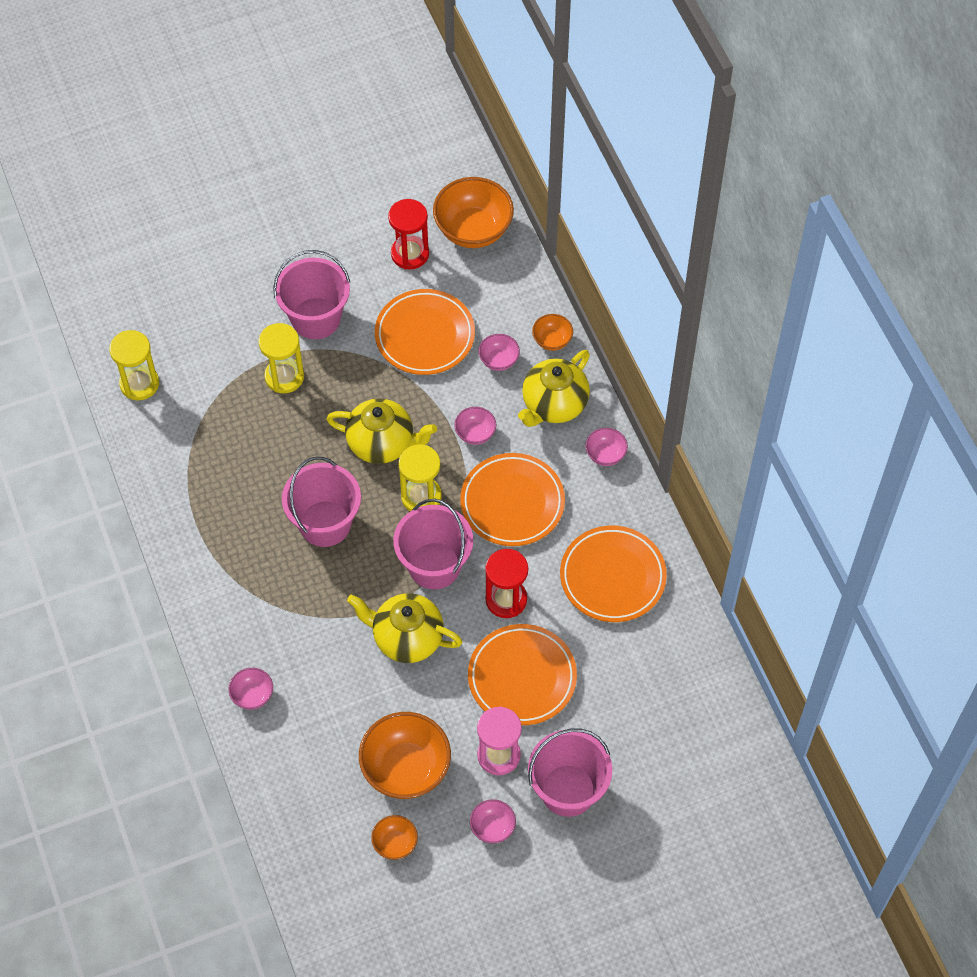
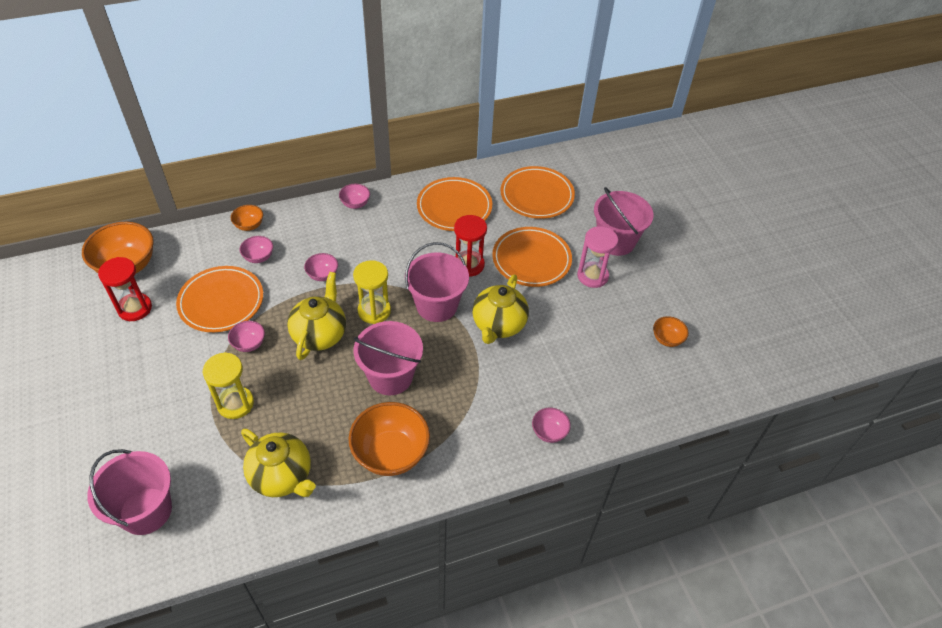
camera: 90 degrees left, 10 degrees down
yellow hourglass [109,330,159,400] -> none
pink bucket [273,250,350,339] -> pink bucket moved to [87,449,172,535]
orange bowl [359,712,451,799] -> orange bowl moved to [348,402,430,476]
orange plate [460,453,565,546] -> orange plate moved to [501,166,575,219]
pink bowl [470,799,516,844] -> pink bowl moved to [228,321,265,352]
yellow teapot [518,350,590,427] -> yellow teapot moved to [241,429,316,497]

